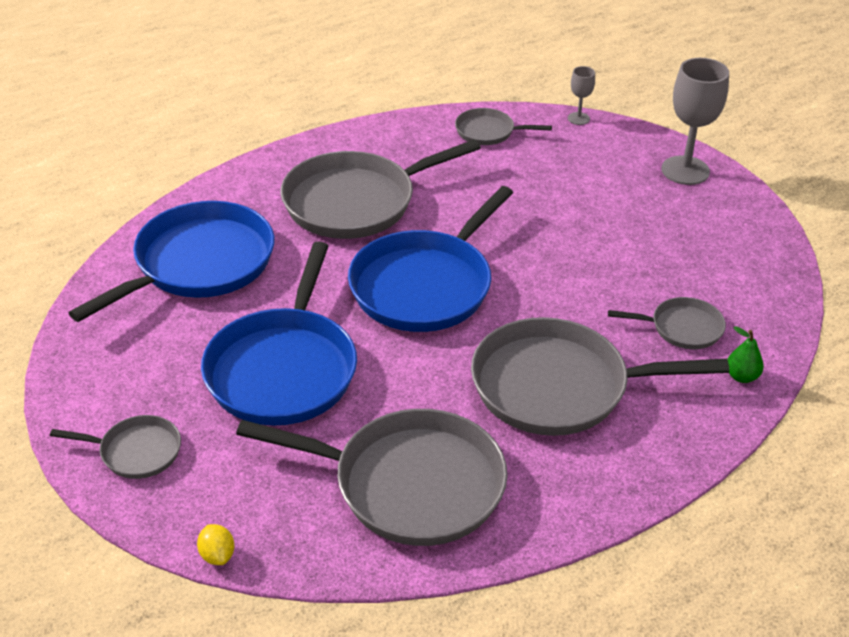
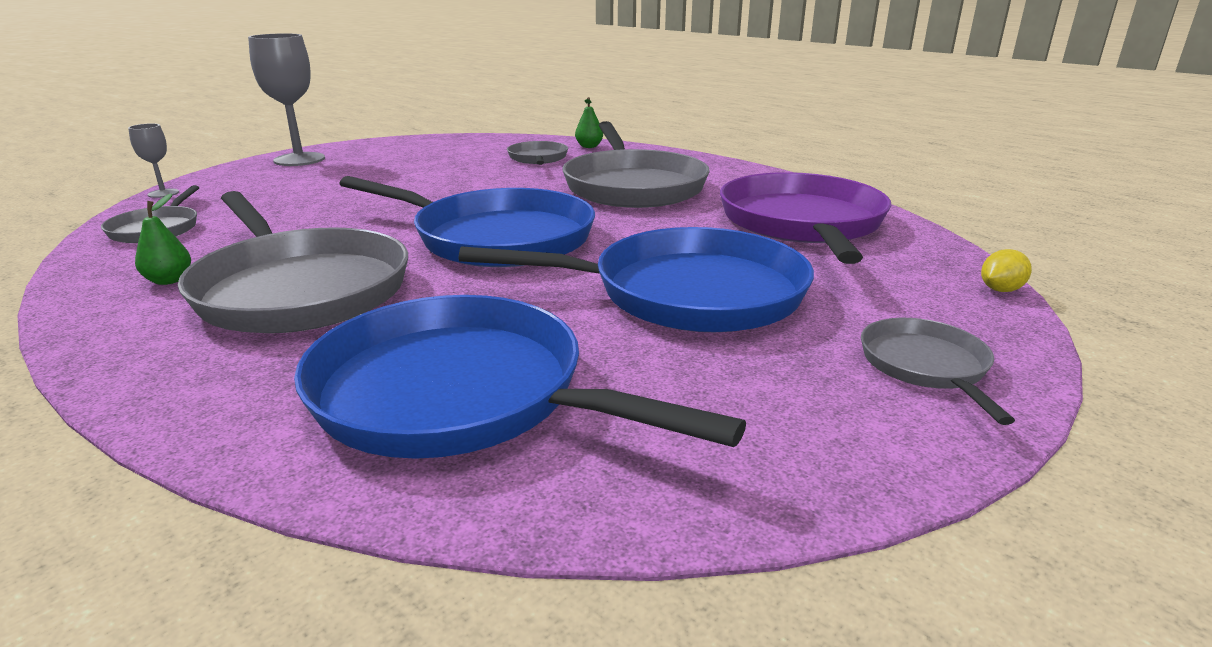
camera: 100 degrees left, 15 degrees down
grey pan [236,409,508,546] -> purple pan [720,172,891,264]
none -> green pear [135,194,191,285]

